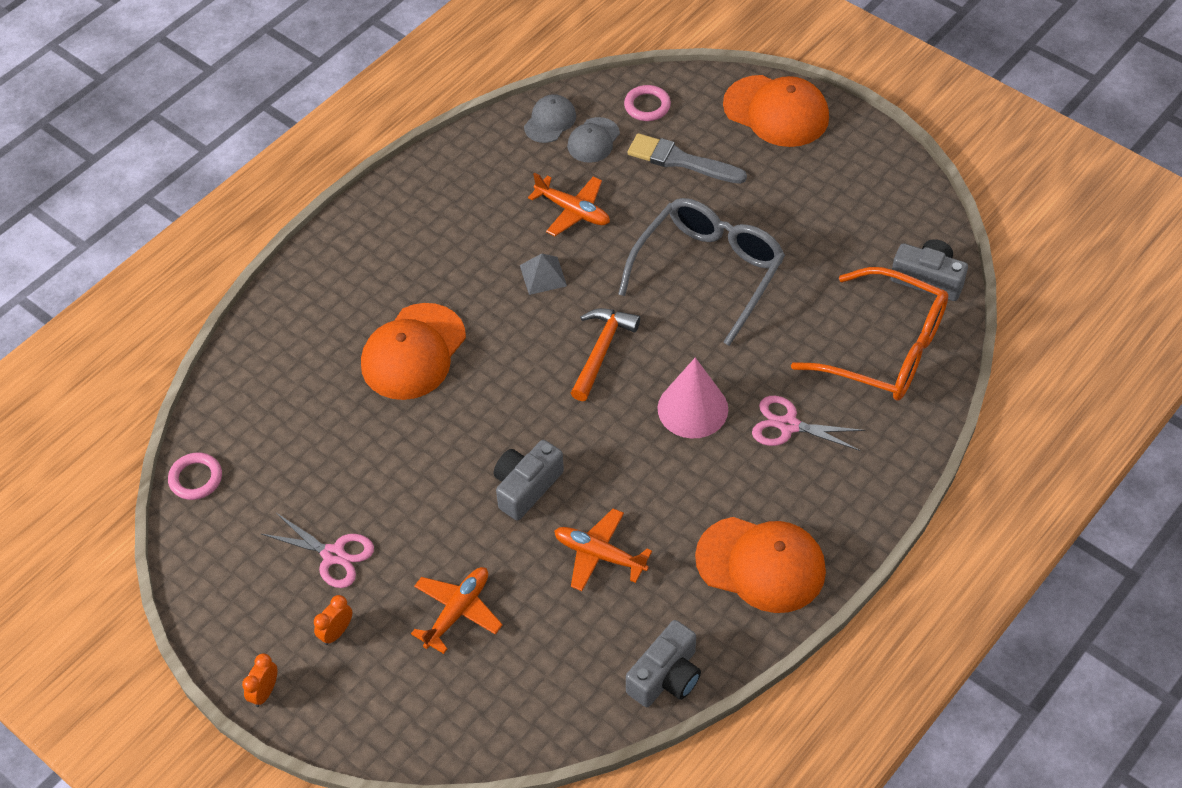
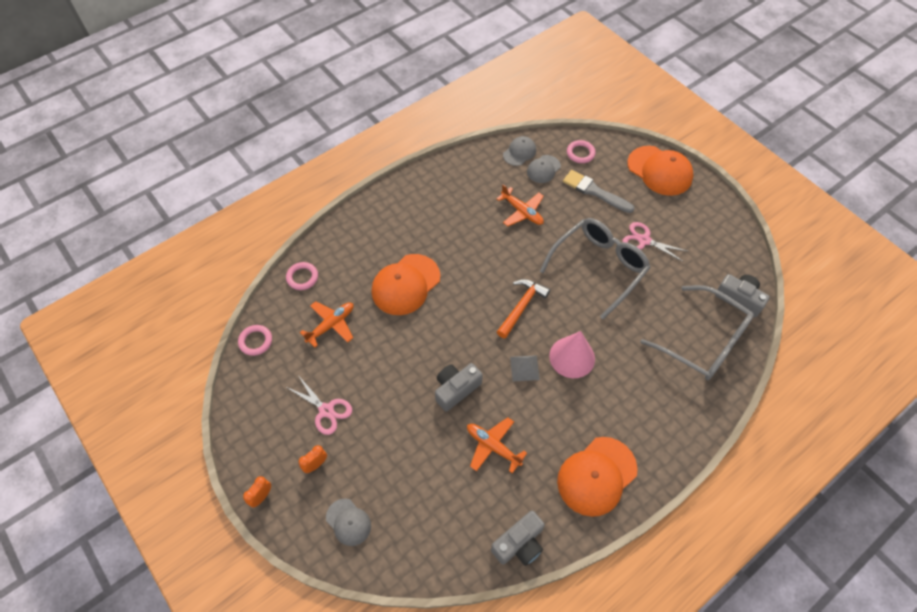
camera: 10 degrees right, 5 degrees up
orange plane [411,567,503,654] -> orange plane moved to [300,301,353,347]
grey pyramid [520,254,567,295] -> grey pyramid moved to [510,355,540,381]
orange cap [695,517,826,613] -> orange cap turned 105 degrees clockwise [557,437,638,517]
pink scissors [752,396,865,451] -> pink scissors moved to [622,222,689,262]
orange glasses [791,267,948,401] -> grey glasses [641,285,754,380]
none -> pink ring [286,262,318,290]
none -> grey cap [326,499,371,546]

